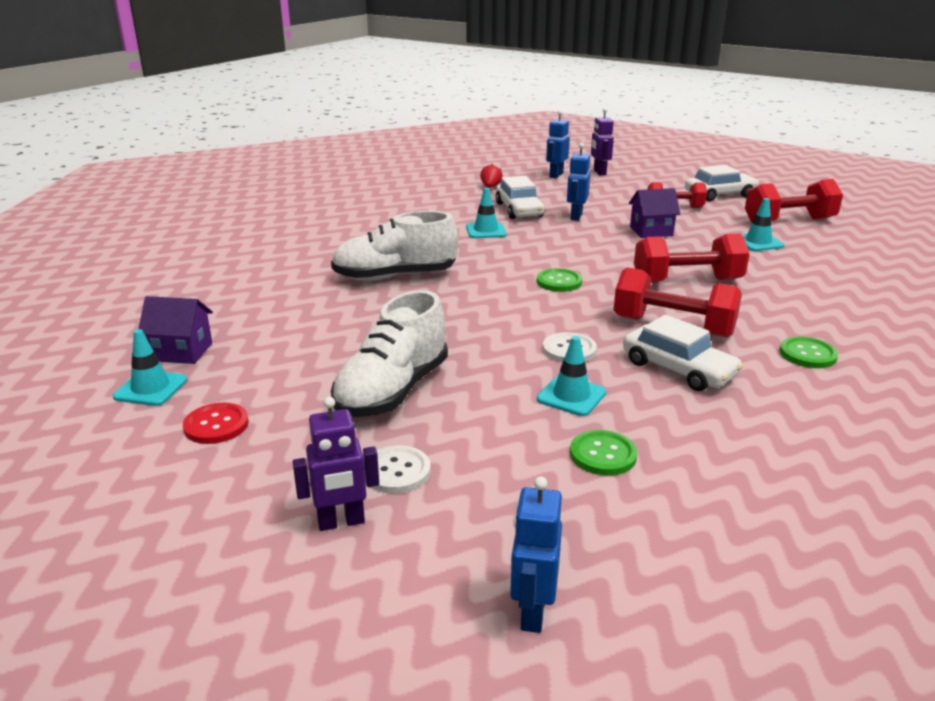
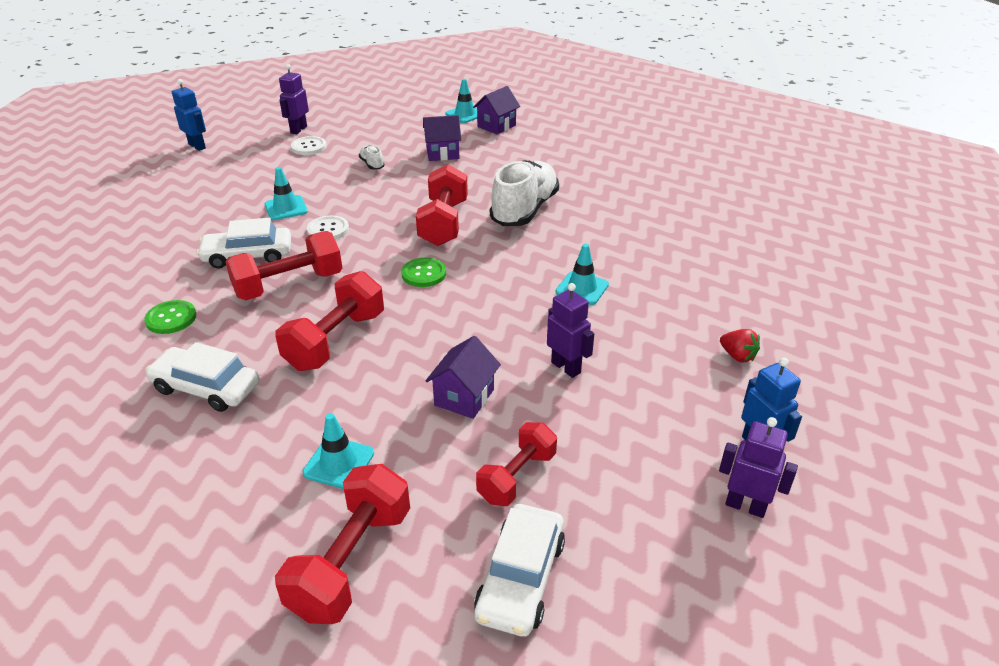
camera: 125 degrees right, 10 degrees up
red button [183,403,249,444] -> none
white shoe [331,290,448,417] -> white shoe [359,145,385,169], size x0.42
white car [495,176,545,219] -> white car moved to [145,342,260,412]
blue robot [567,143,590,221] -> purple robot [547,283,594,378]
green button [570,430,638,476] -> none
none -> red dumbbell [416,164,468,246]
none -> purple house [423,115,461,161]

